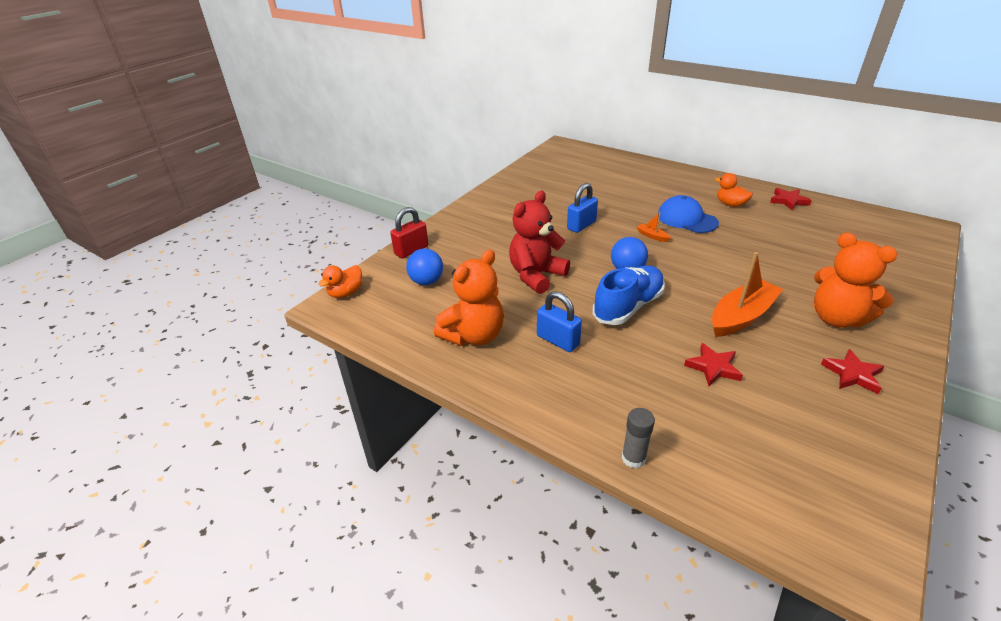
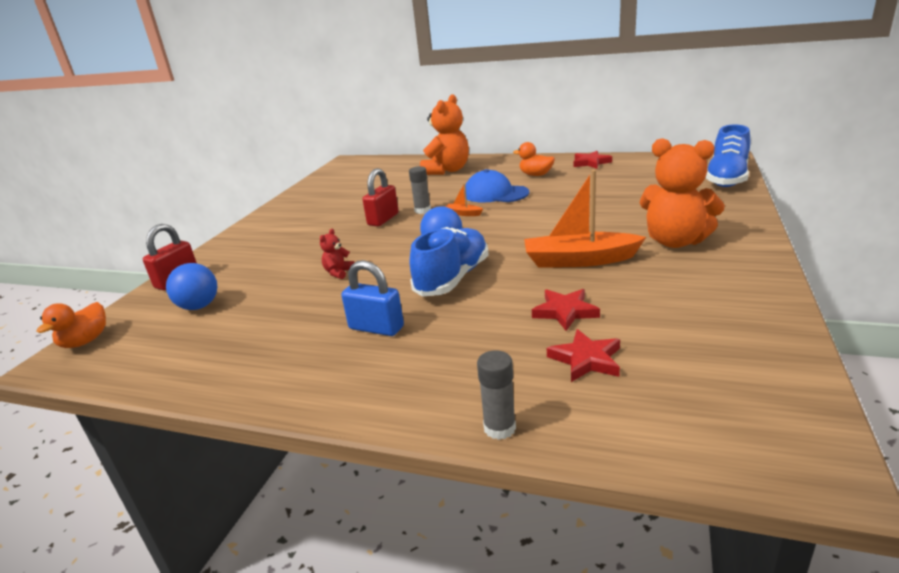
camera: 15 degrees left, 10 degrees down
orange teddy bear [434,250,504,346] -> orange teddy bear moved to [420,94,469,175]
red teddy bear [509,191,570,294] -> red teddy bear [320,229,355,279], size x0.43
blue padlock [567,183,598,233] -> red padlock [362,168,399,226]
orange boat [712,252,783,337] -> orange boat turned 120 degrees counterclockwise [524,170,646,268]
red star [821,349,885,394] -> red star moved to [547,329,620,382]
none -> grey glue stick [409,166,431,214]
none -> blue shoe [705,124,750,187]

